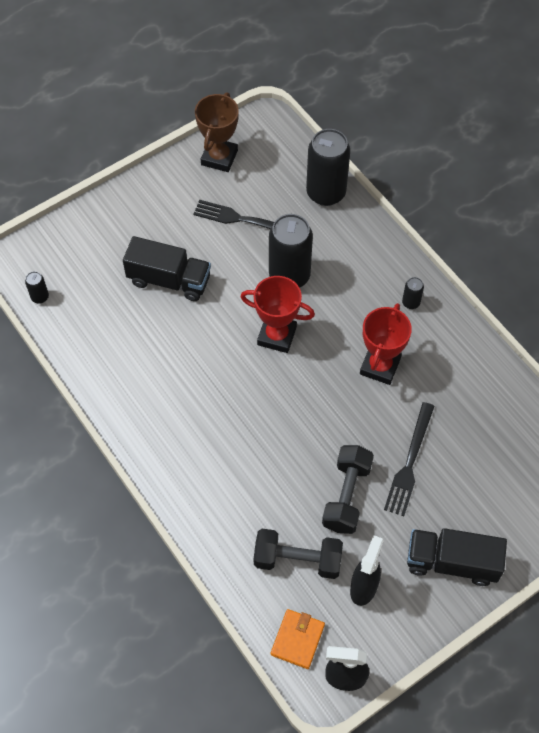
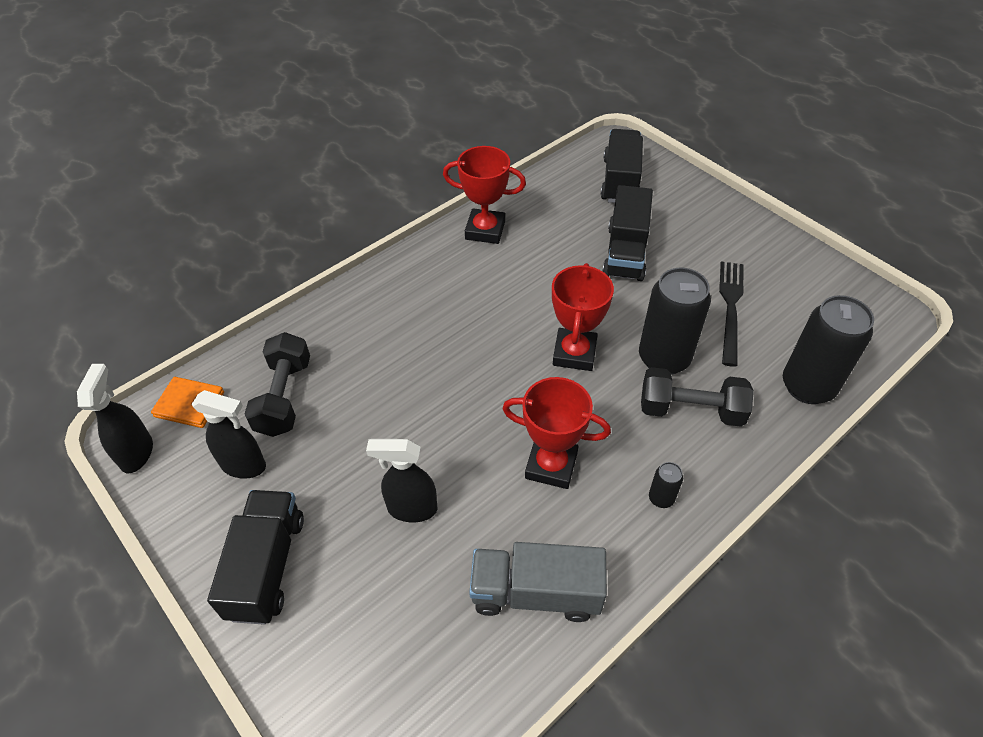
camera: 85 degrees right, 10 degrees down
black can [25,271,49,303] -> none
brown trophy [195,92,239,172] -> none
black dumbbell [322,445,374,534] -> black dumbbell moved to [641,367,754,427]
black fork [384,402,435,516] -> black spray bottle [366,439,437,522]
none -> red trophy [443,146,526,244]
none -> grey truck [469,542,607,622]
none -> black truck [601,129,643,203]

